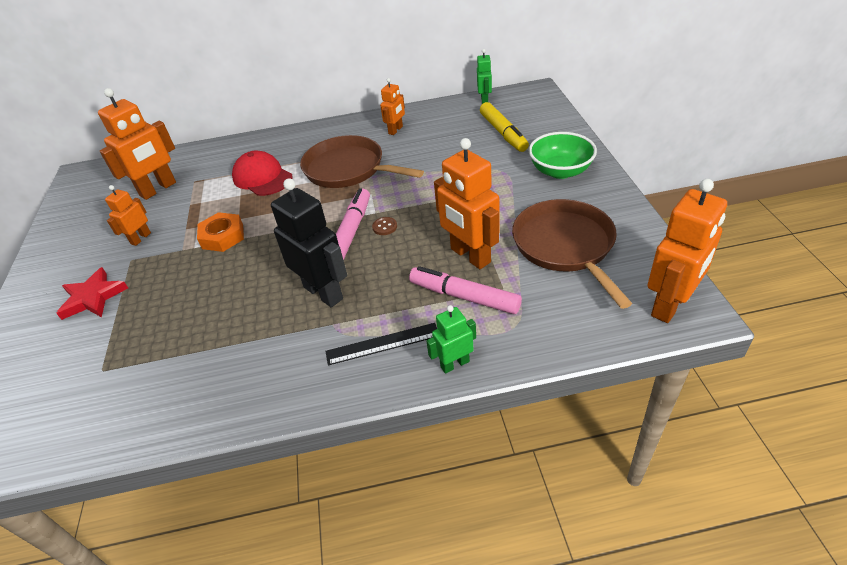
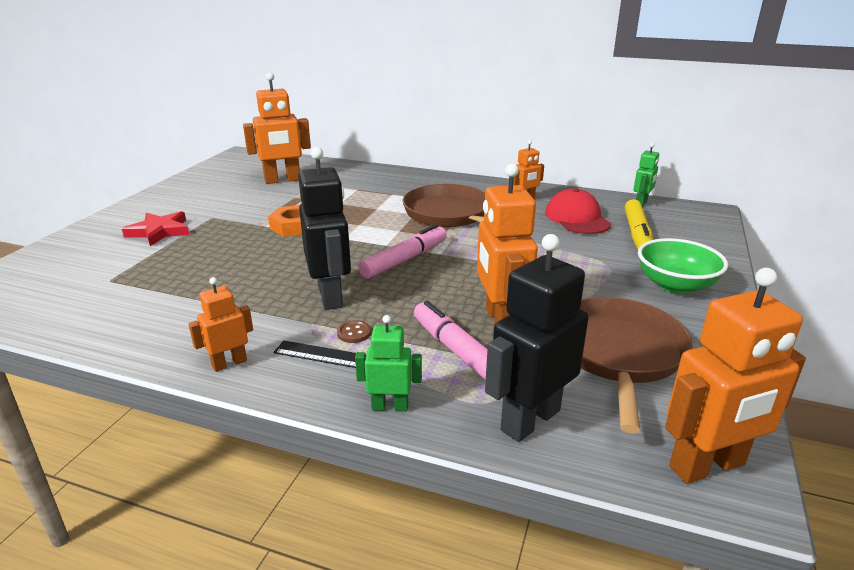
camera: 25 degrees right, 15 degrees down
orange robot [105,185,151,246] -> orange robot moved to [188,277,253,372]
red cap [232,151,292,196] -> red cap moved to [545,188,611,234]
brown button [372,217,397,235] -> brown button moved to [337,320,371,343]
none -> black robot [485,234,588,442]

